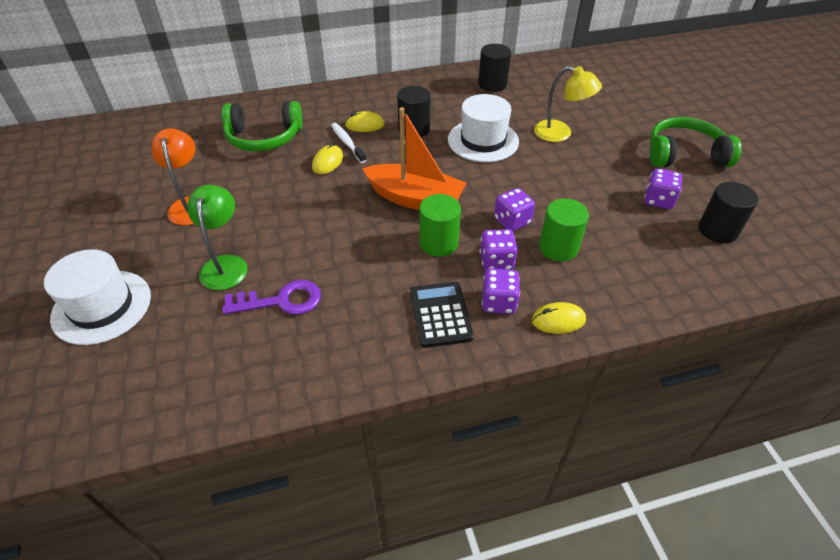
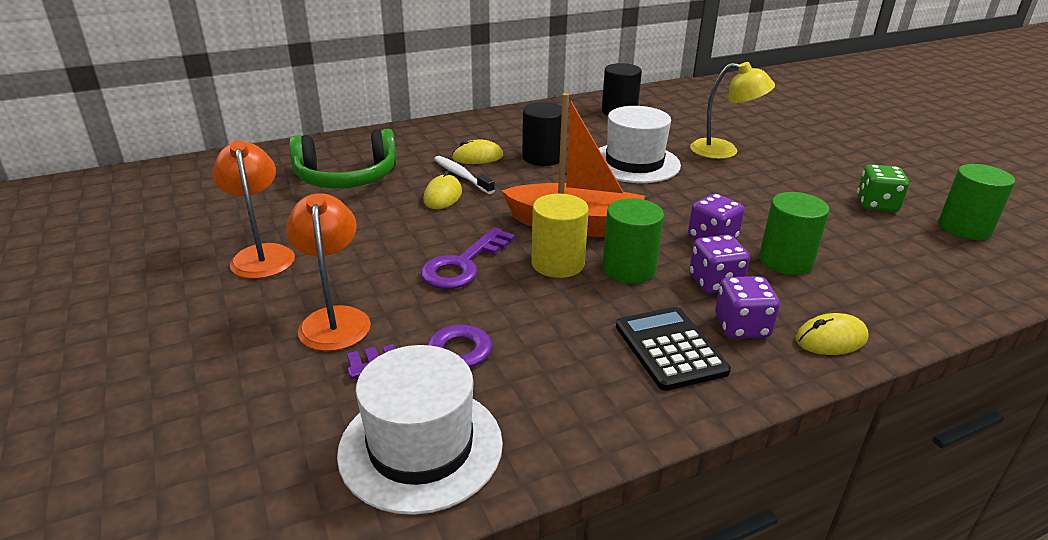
camera: 10 degrees left, 15 degrees down
white hat [44,249,151,345] -> white hat moved to [337,345,503,515]
green lamp [188,185,247,290] -> orange lamp [286,193,371,351]
purple dice [644,168,682,209] -> green dice [857,165,909,212]
green headphones [650,117,742,167] -> none
black cylinder [699,182,759,243] -> green cylinder [939,164,1015,240]
none -> purple key [421,227,515,289]
none -> yellow cylinder [531,194,589,278]

